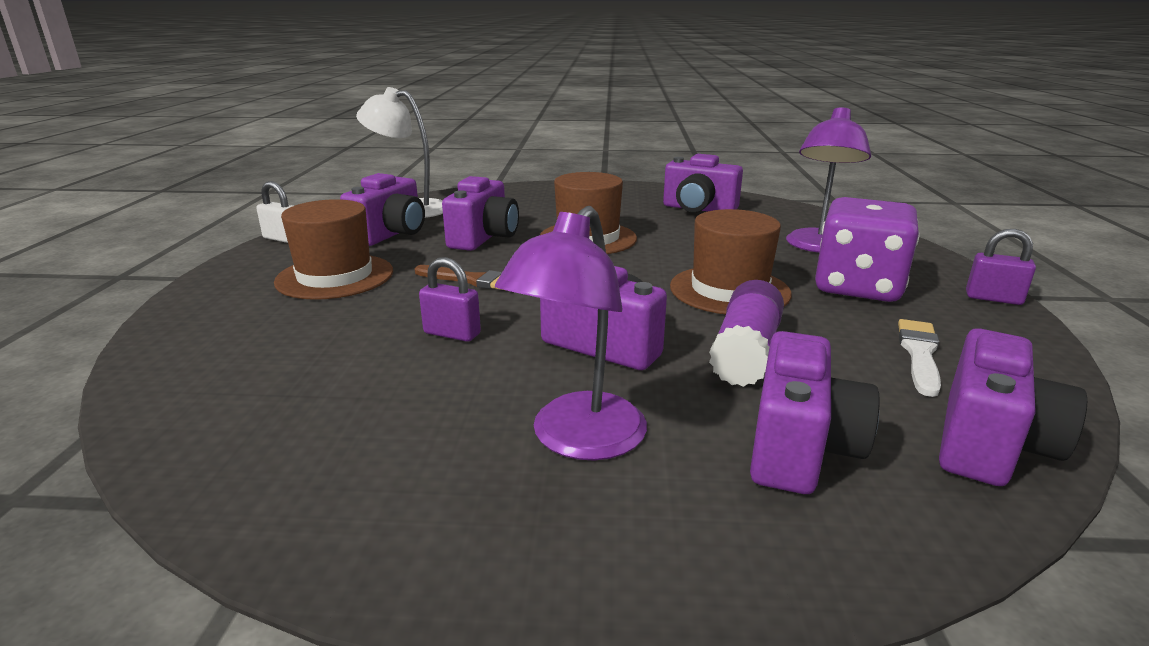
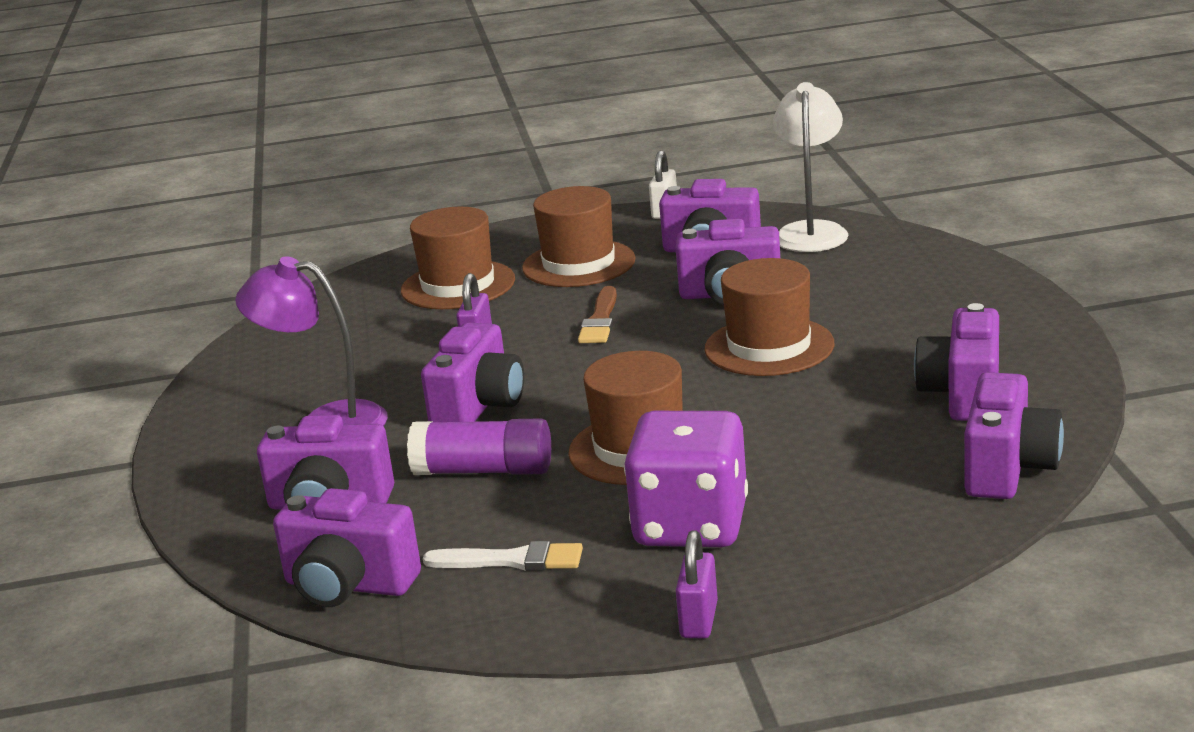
camera: 80 degrees right, 0 degrees up
purple lamp [786,107,871,253] -> none
none -> brown hat [401,207,515,309]
none -> purple camera [964,372,1064,499]

